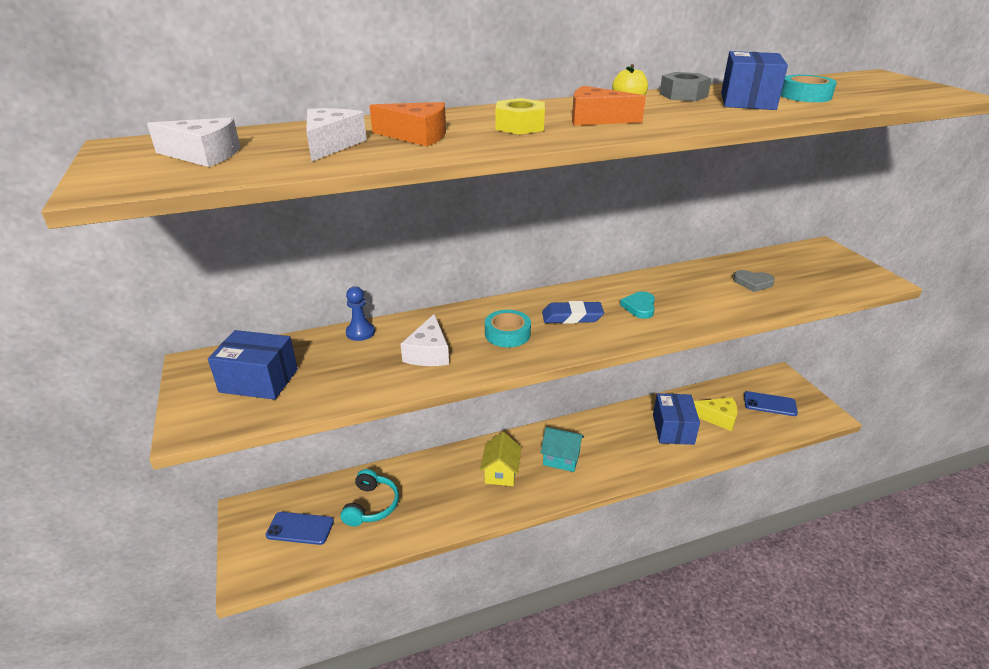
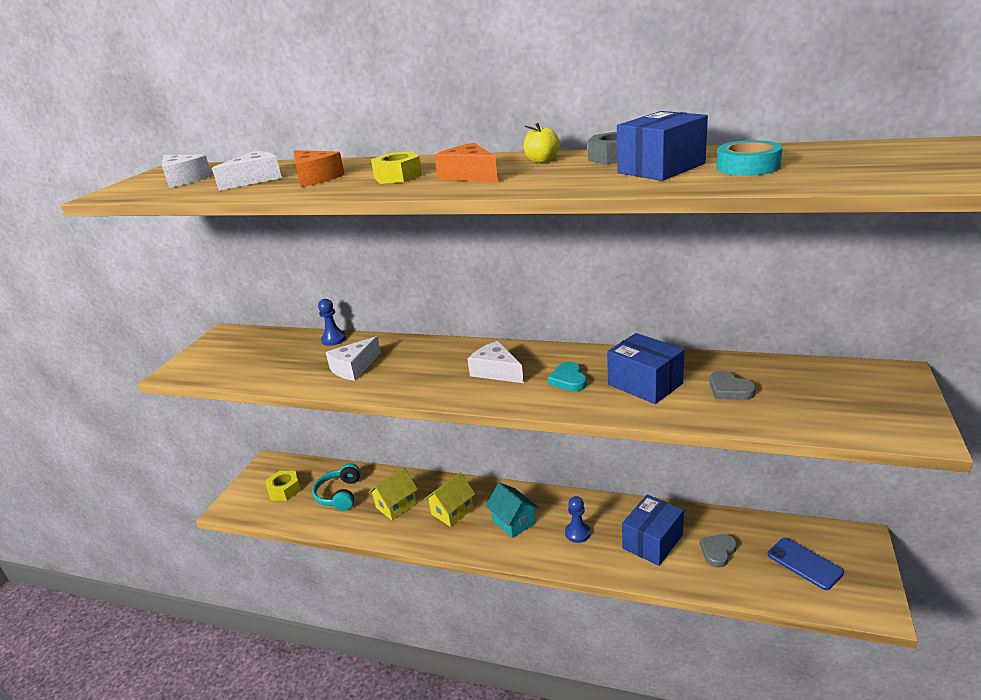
camera: 40 degrees right, 5 degrees down
blue box [208,330,298,400] -> blue box moved to [607,333,684,404]
blue phone [266,512,334,545] -> yellow nut [266,471,301,501]
turquoise headphones [340,469,399,527] -> turquoise headphones turned 135 degrees clockwise [312,463,361,511]
turquoise tape [485,310,531,347] -> none
blue eraser [542,301,604,324] -> white cheese [467,341,524,383]
turquoise heart [620,291,655,319] -> turquoise heart turned 60 degrees counterclockwise [548,362,587,391]
yellow cheese [694,397,738,431] -> grey heart [699,534,737,567]
none -> yellow house [368,468,418,520]
none -> blue pawn [565,496,591,543]

